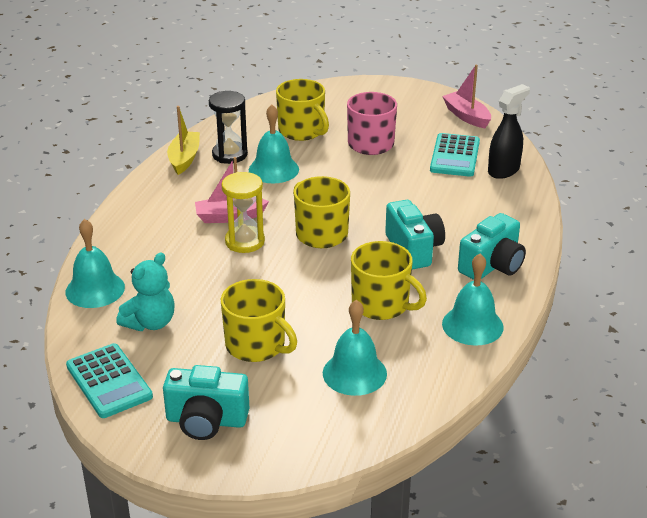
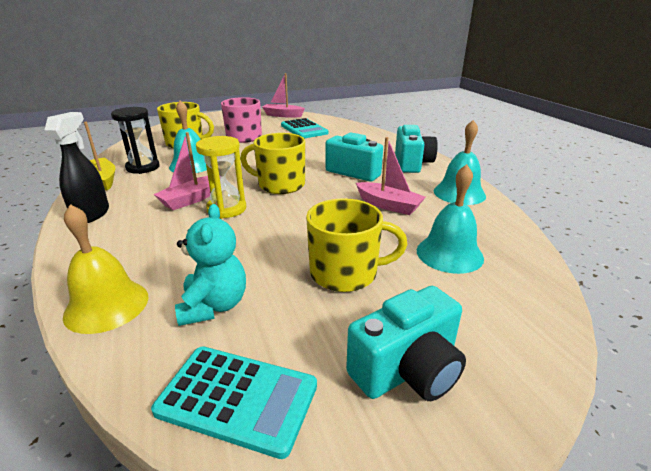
camera: 40 degrees left, 5 degrees down
turquoise bell [65,219,125,308] -> yellow bell [63,204,148,334]
yellow mug [351,241,427,320] -> pink boat [356,137,426,215]
black spray bottle [488,84,530,179] -> black spray bottle moved to [45,112,109,223]

